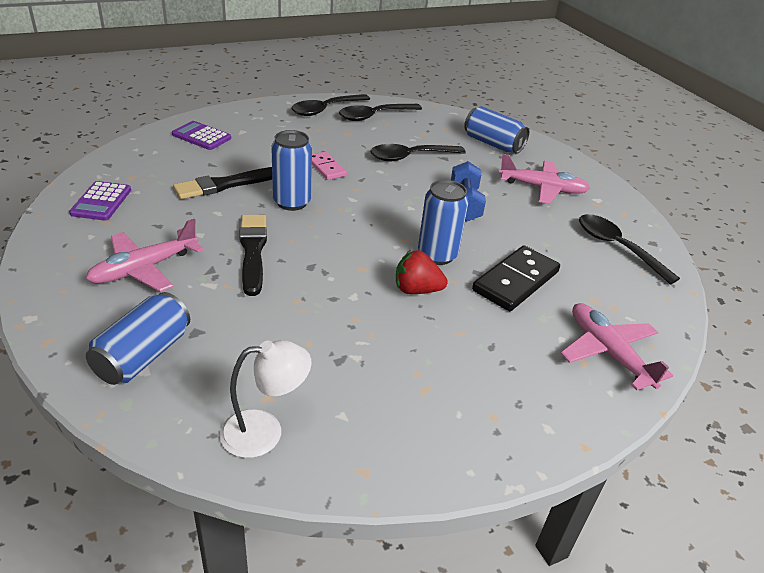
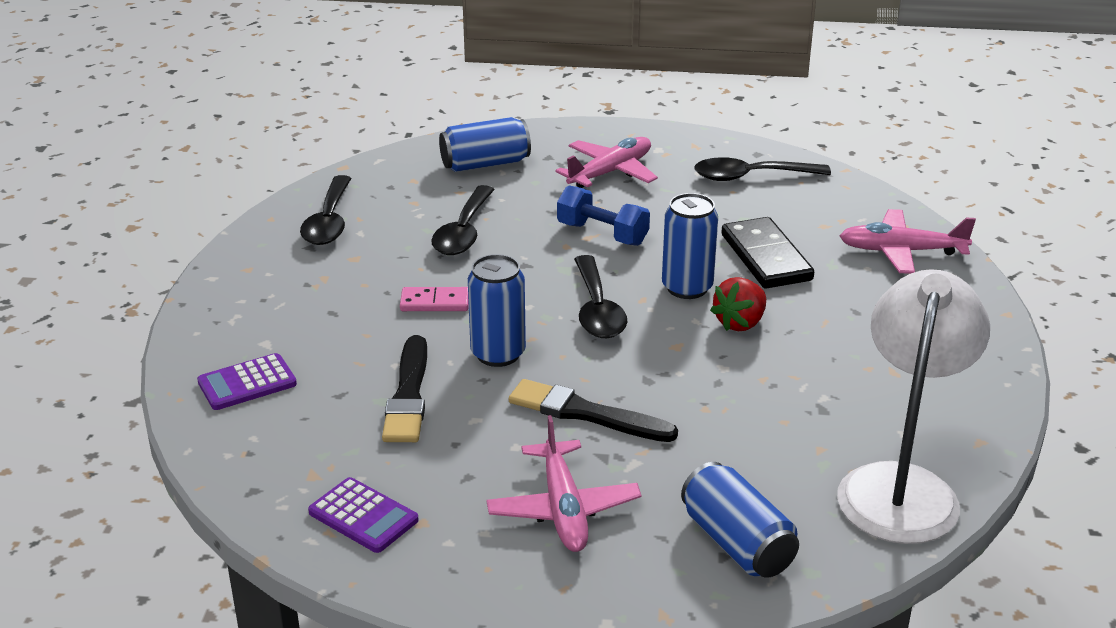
camera: 55 degrees left, 5 degrees down
white lamp [220,340,312,458] -> white lamp [837,269,990,544], size x1.79
black spoon [292,94,370,116] -> black spoon moved to [574,255,627,338]

